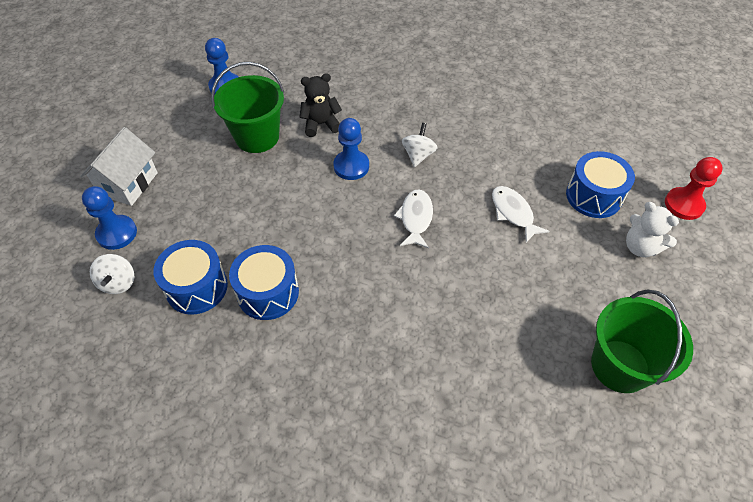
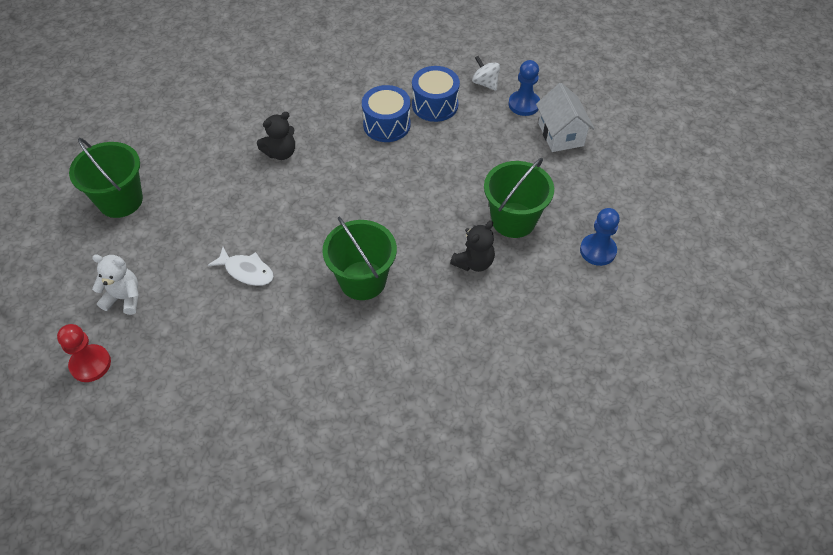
camera: 145 degrees right, 0 degrees up
blue pawn [333,118,369,180] -> none
white fish [394,189,433,249] -> none
white spinning top [402,123,437,167] -> green bucket [322,217,397,300]
blue drum [566,151,635,218] -> none
none -> black teddy bear [257,112,295,160]

